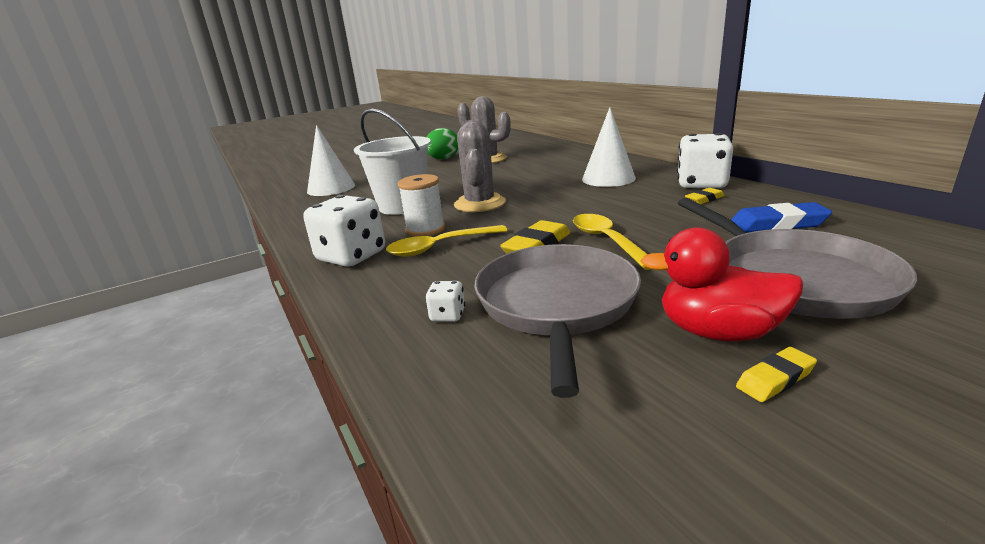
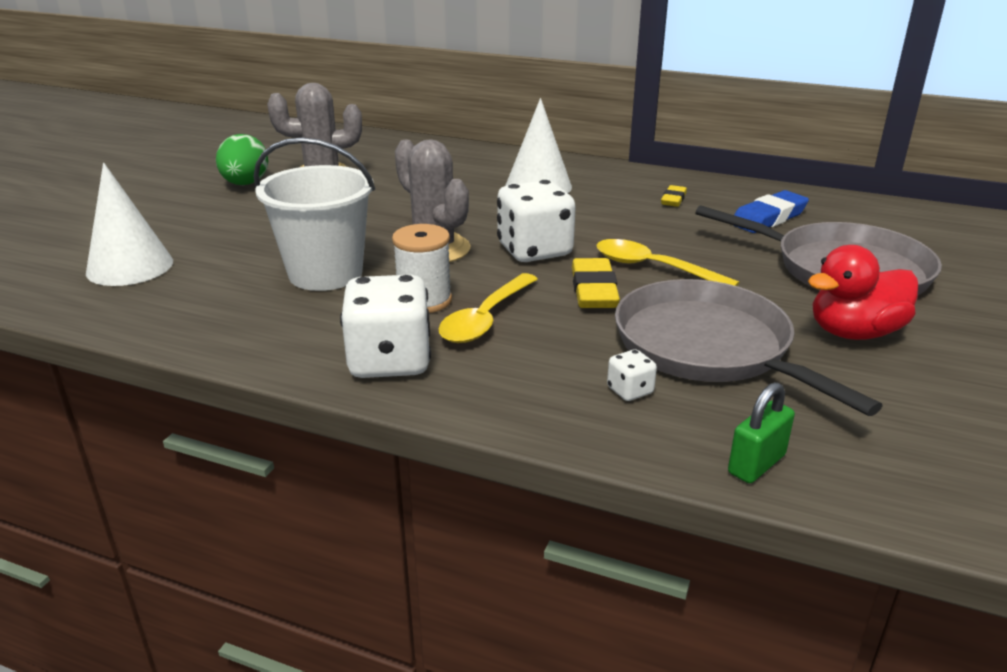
camera: 40 degrees left, 5 degrees up
white dice [677,133,733,189] -> white dice moved to [497,180,576,262]
yellow eraser [736,347,817,402] -> none
none -> green padlock [728,382,795,483]

